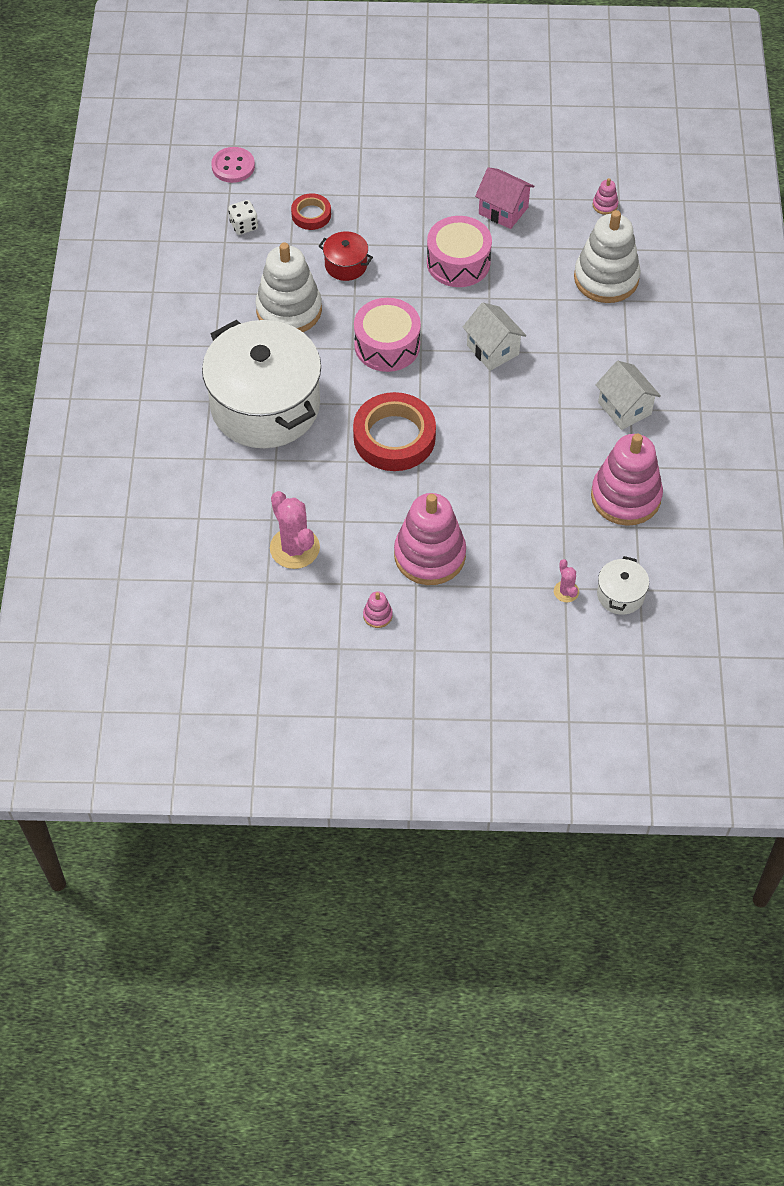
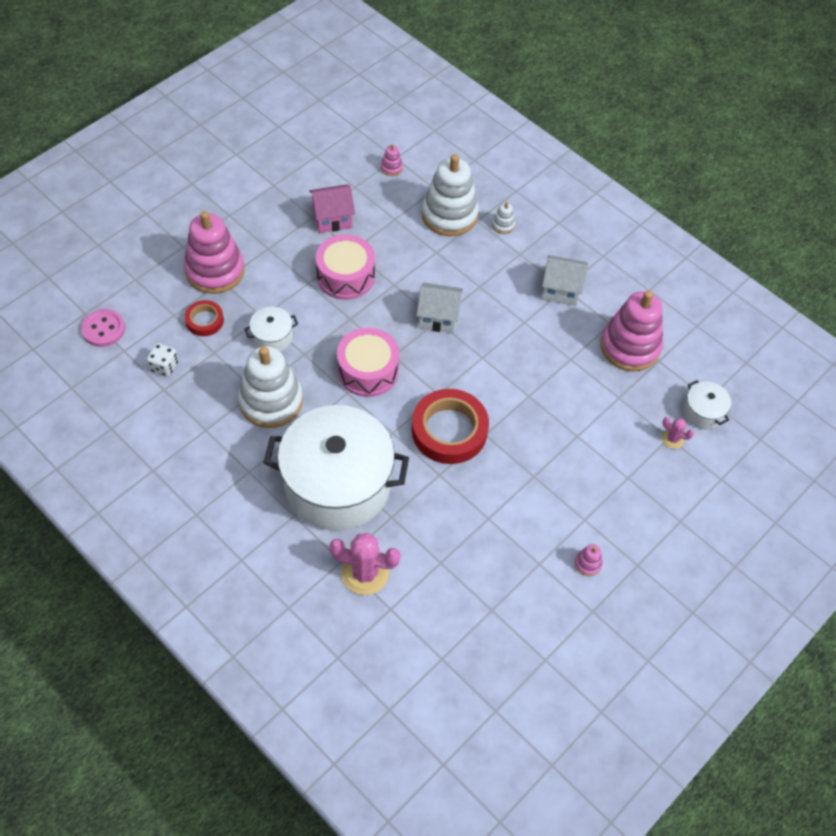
camera: 50 degrees left, 0 degrees up
pink cactus [270,491,320,569] -> pink cactus moved to [329,533,401,595]
red pot [319,231,373,281] -> white pot [244,307,298,352]
pink stacking toy [394,493,466,585] -> pink stacking toy moved to [184,211,245,294]
none -> white stacking toy [492,202,515,234]

